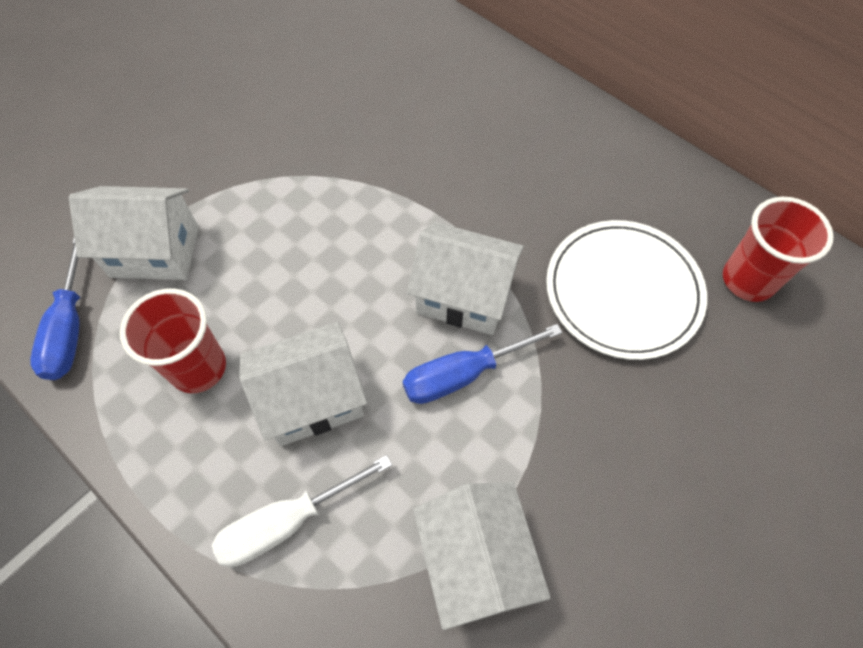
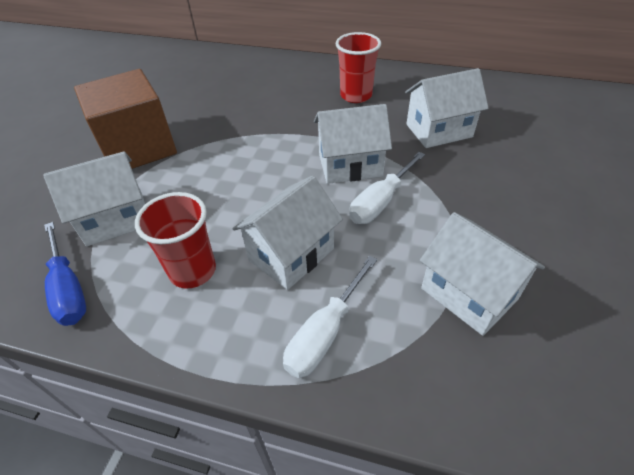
camera: 25 degrees left, 15 degrees down
blue screwdriver [402,324,563,404] -> white screwdriver [349,152,425,224]
white plate [546,220,707,360] -> white house [405,68,489,148]
red cup [723,197,834,302] -> red cup moved to [336,32,381,103]
none -> brown cube [74,69,177,169]

